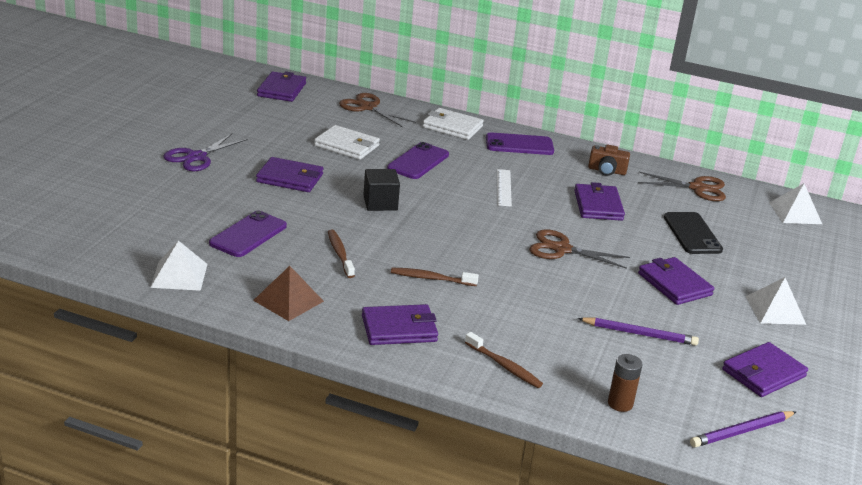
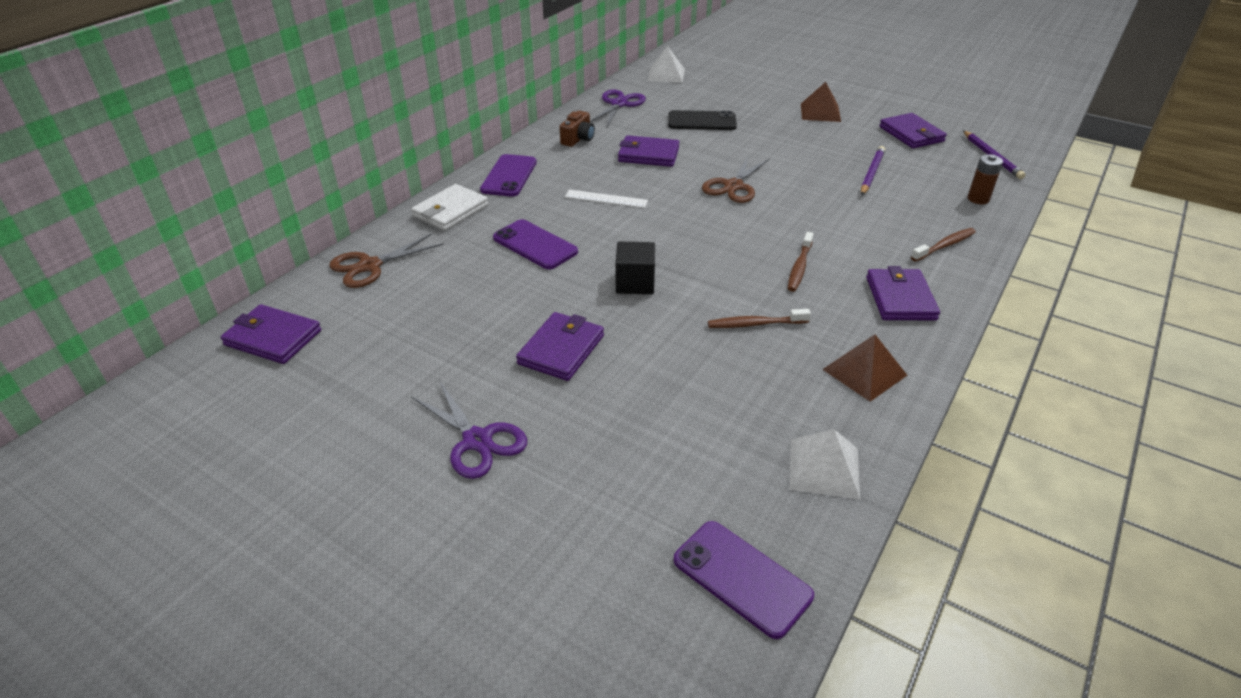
camera: 75 degrees left, 10 degrees up
purple phone [209,211,287,257] -> purple phone moved to [674,521,814,639]
white wallet [314,125,380,160] -> none
brown scissors [638,172,726,201] -> purple scissors [590,90,646,127]
purple wallet [638,257,714,305] -> none
white pyramid [745,277,806,325] -> brown pyramid [801,82,841,122]

